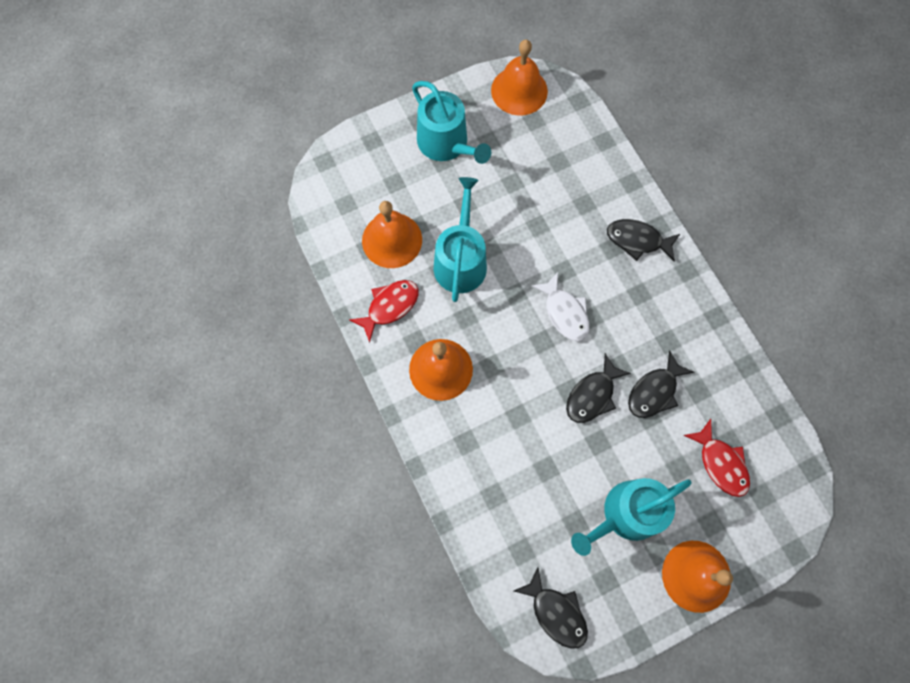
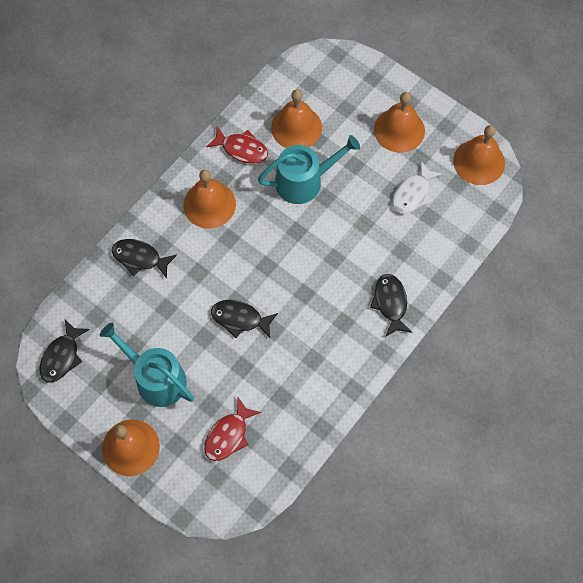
camera: 65 degrees right, 5 degrees down
turquoise watering can [412,81,491,164] -> orange bell [374,92,425,153]
white fish [531,272,589,341] -> white fish moved to [392,161,443,213]
black fish [628,350,694,418] -> black fish moved to [112,239,177,279]

